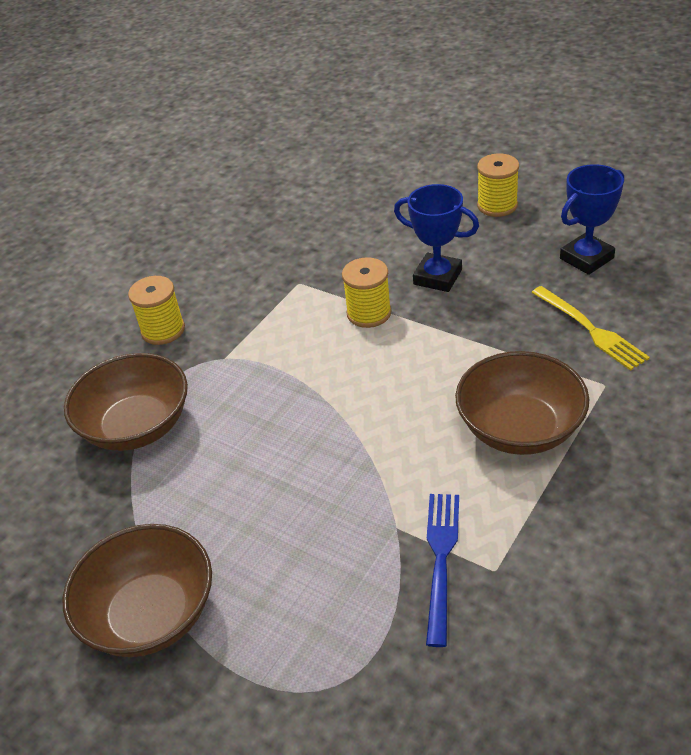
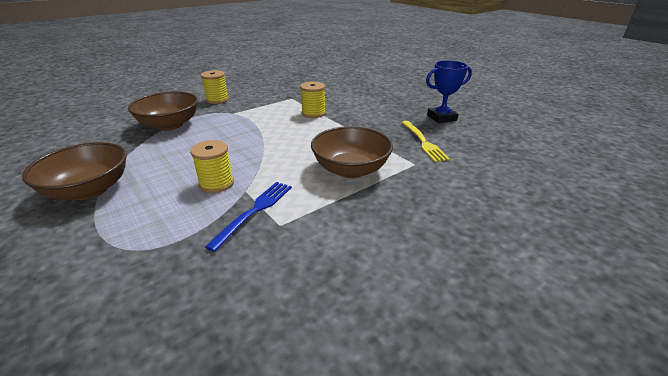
camera: 15 degrees right, 10 degrees down
blue trophy [394,184,479,292] -> none
yellow spool [477,153,519,217] -> yellow spool moved to [190,140,234,193]

